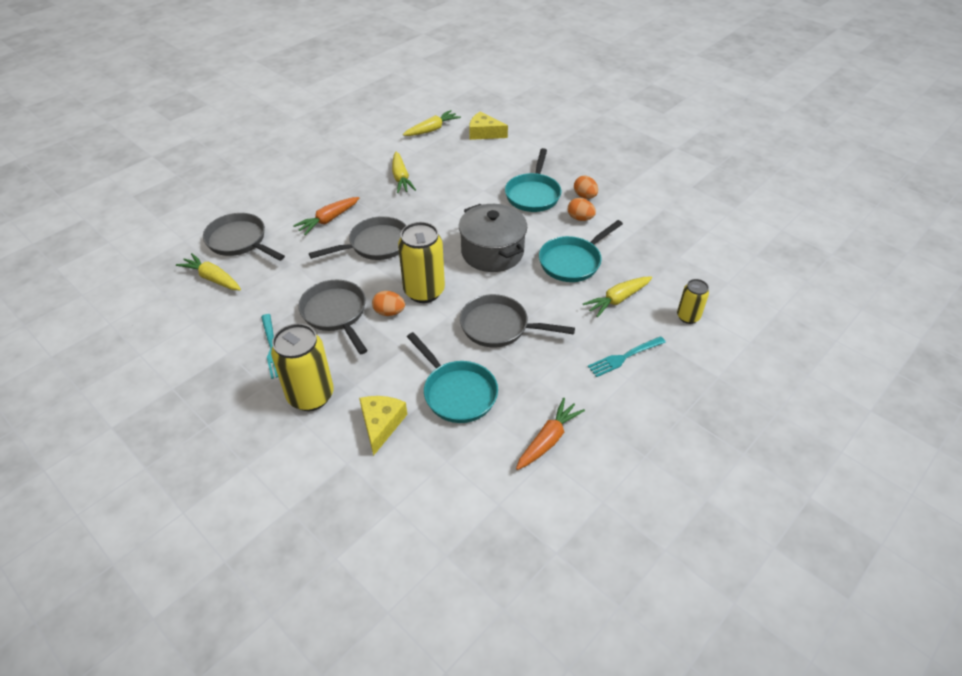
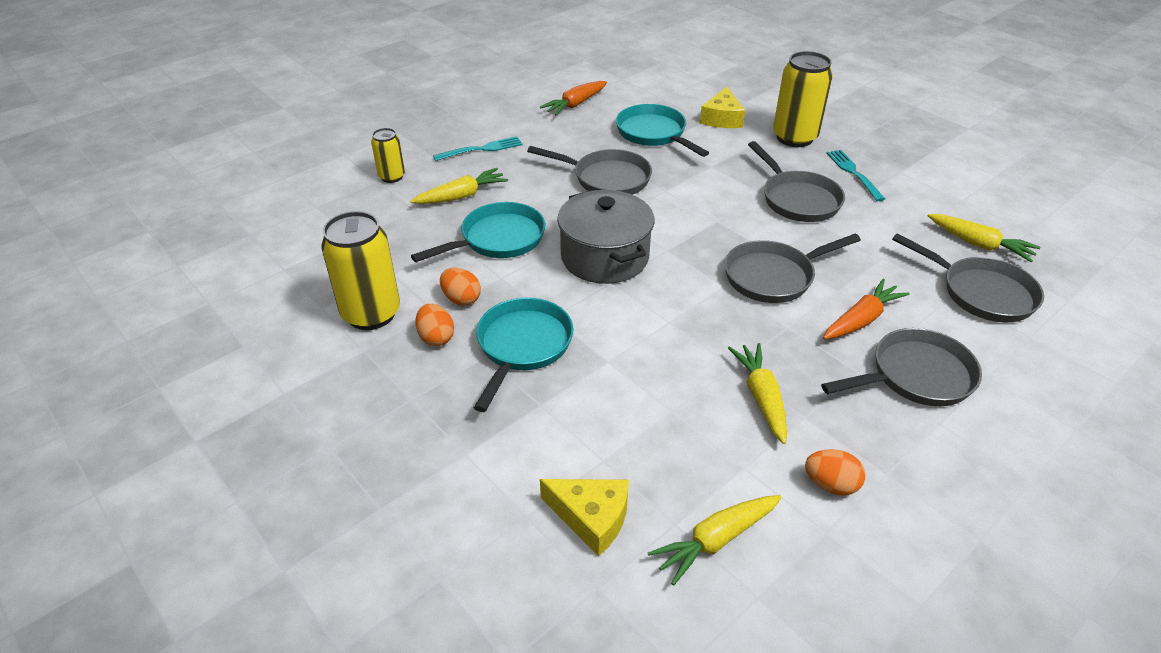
camera: 175 degrees left, 5 degrees down
orange egg [372,291,405,316] -> orange egg moved to [805,449,865,496]
yellow can [398,222,445,303] -> yellow can moved to [321,211,400,330]
none -> grey pan [821,328,982,406]

